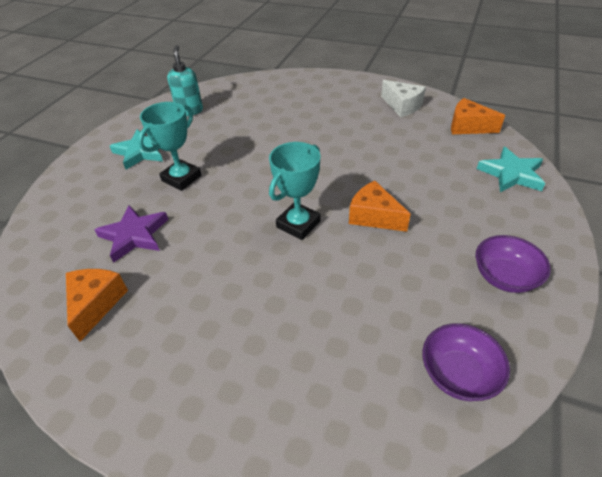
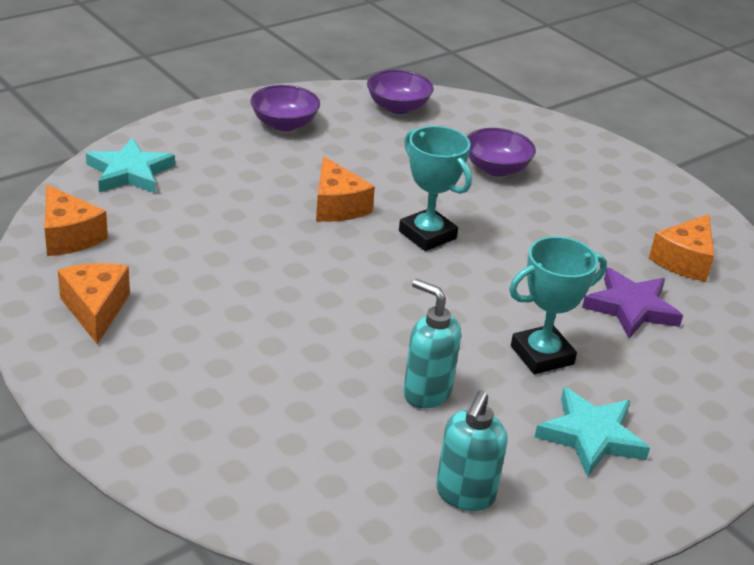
camera: 155 degrees left, 10 degrees down
turquoise trophy [269,142,321,240] -> turquoise trophy turned 75 degrees clockwise [399,126,472,251]
white cheese [381,80,426,117] -> orange cheese [58,263,130,344]
none -> turquoise soap dispenser [403,279,461,408]
none -> purple bowl [467,128,536,176]

